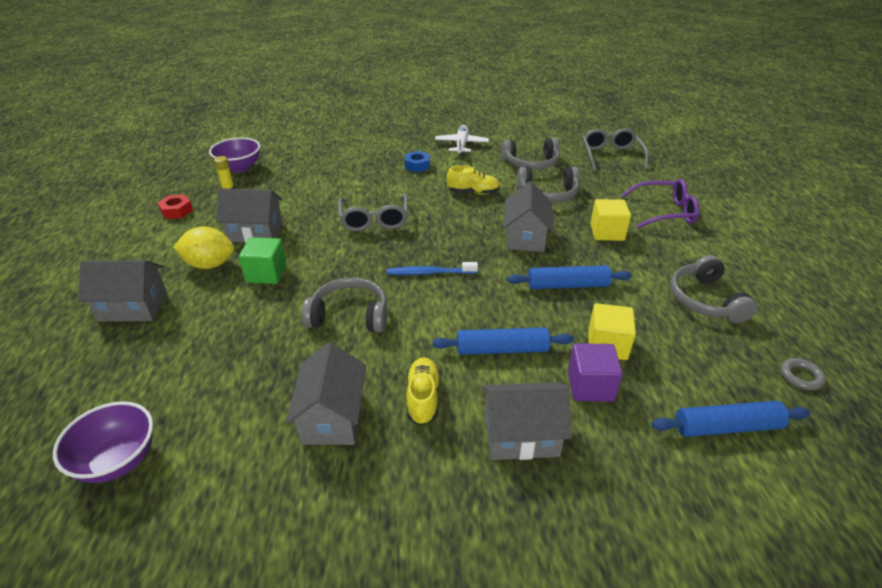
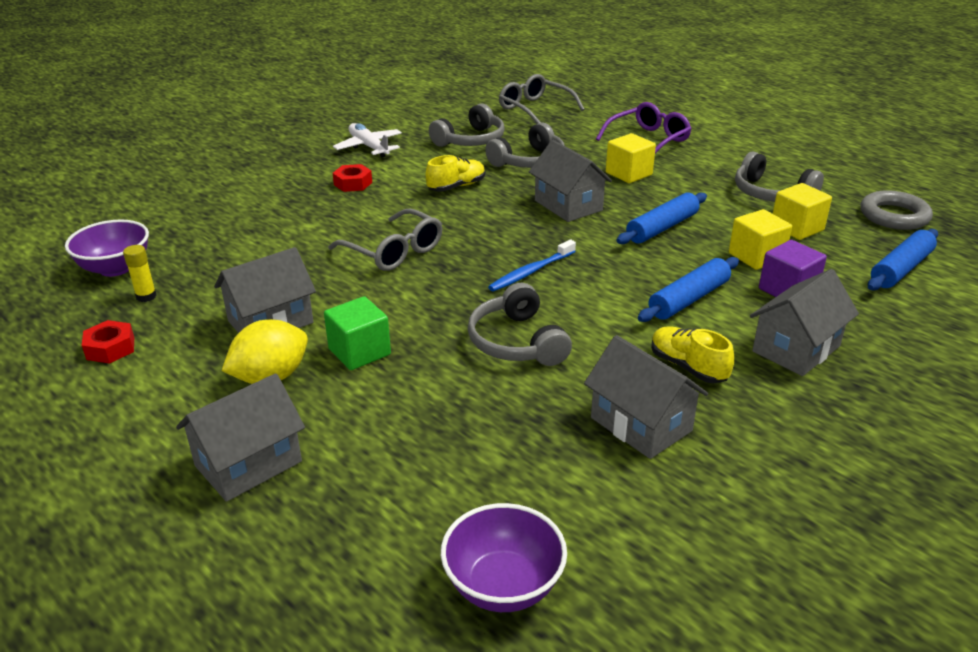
camera: 40 degrees left, 5 degrees down
grey headphones [302,278,387,333] -> grey headphones turned 75 degrees counterclockwise [468,283,572,366]
blue nut [405,151,430,173] -> red nut [333,164,372,192]
grey ring [781,358,826,390] -> grey ring [861,190,933,230], size x1.80
none -> yellow cube [773,183,832,240]

